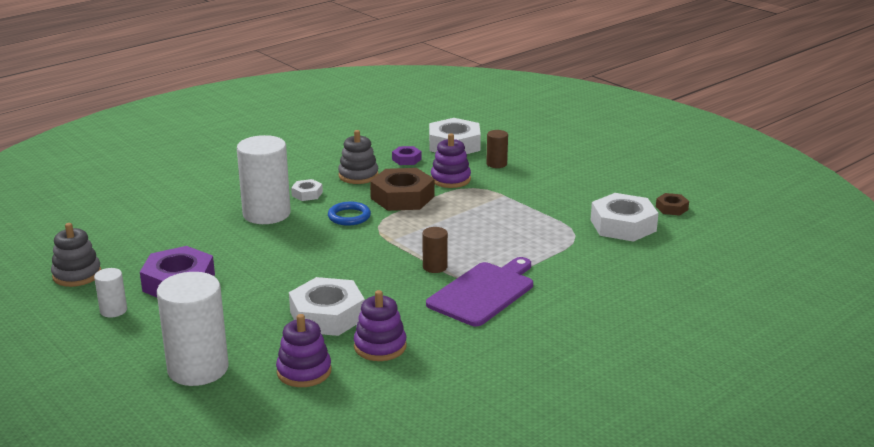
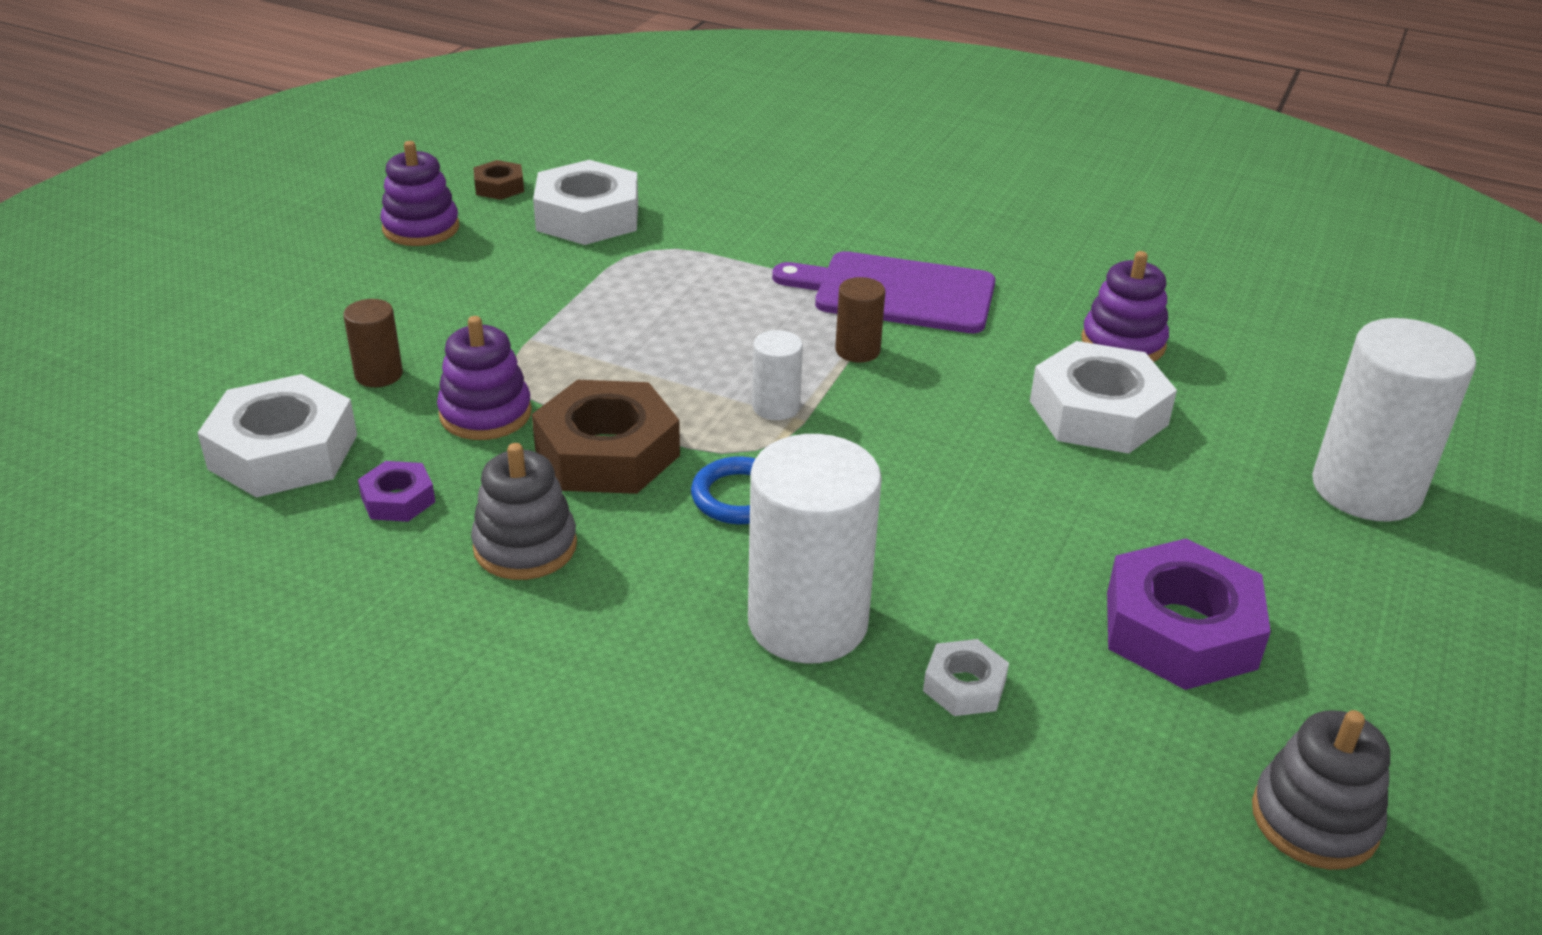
camera: 115 degrees left, 10 degrees up
white cylinder [94,268,127,318] -> white cylinder moved to [752,330,803,420]
purple stacking toy [276,314,331,387] -> purple stacking toy moved to [380,141,459,246]
white nut [291,179,323,201] -> white nut moved to [923,639,1009,716]

